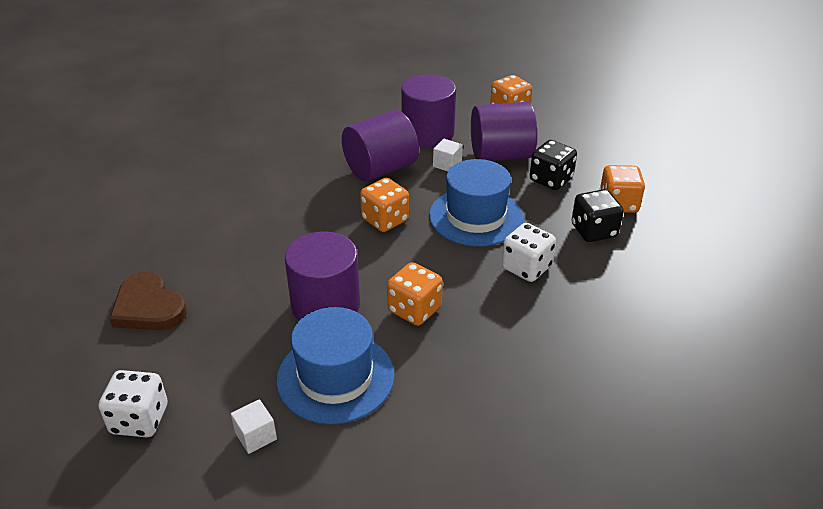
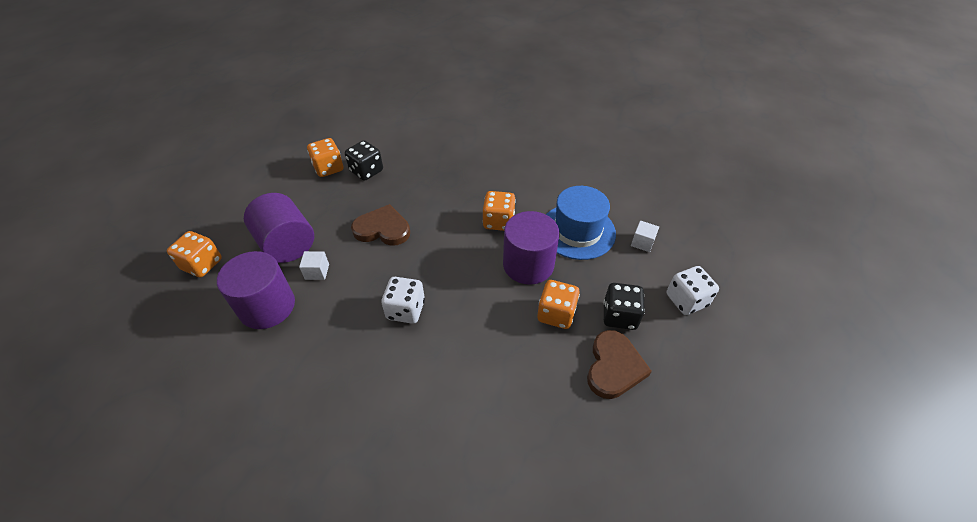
camera: 120 degrees left, 10 degrees up
purple cylinder [342,110,419,181] -> none
orange dice [360,178,409,232] -> orange dice moved to [537,280,580,329]
blue hat [429,159,523,246] -> brown heart [351,204,410,246]
white dice [502,223,556,282] -> white dice moved to [381,277,425,324]
black dice [530,140,577,190] -> black dice moved to [604,283,645,330]

